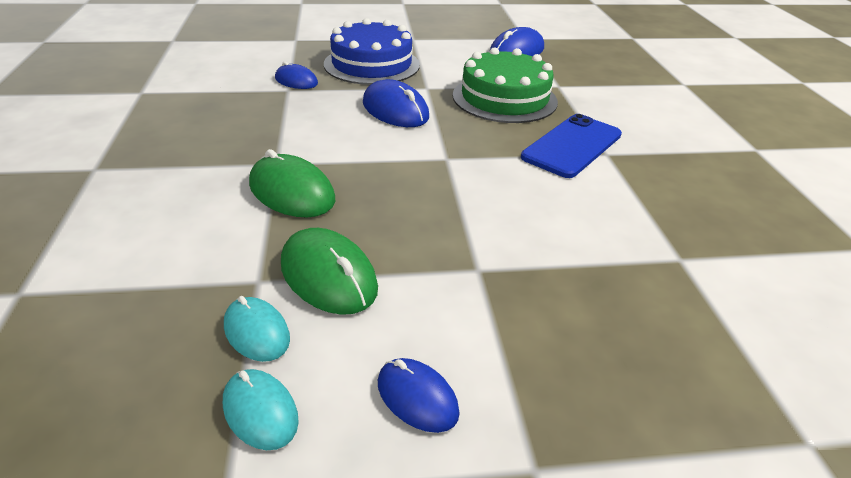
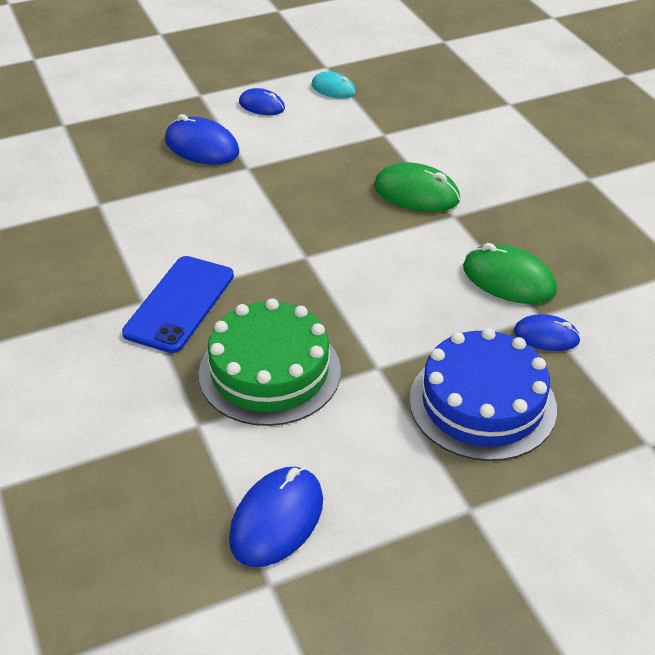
camera: 165 degrees right, 5 degrees up
turquoise mouse [224,296,290,362] -> none
green mouse [281,228,378,315] -> green mouse moved to [463,243,557,304]
blue mouse [363,79,429,127] -> blue mouse moved to [165,114,239,165]

